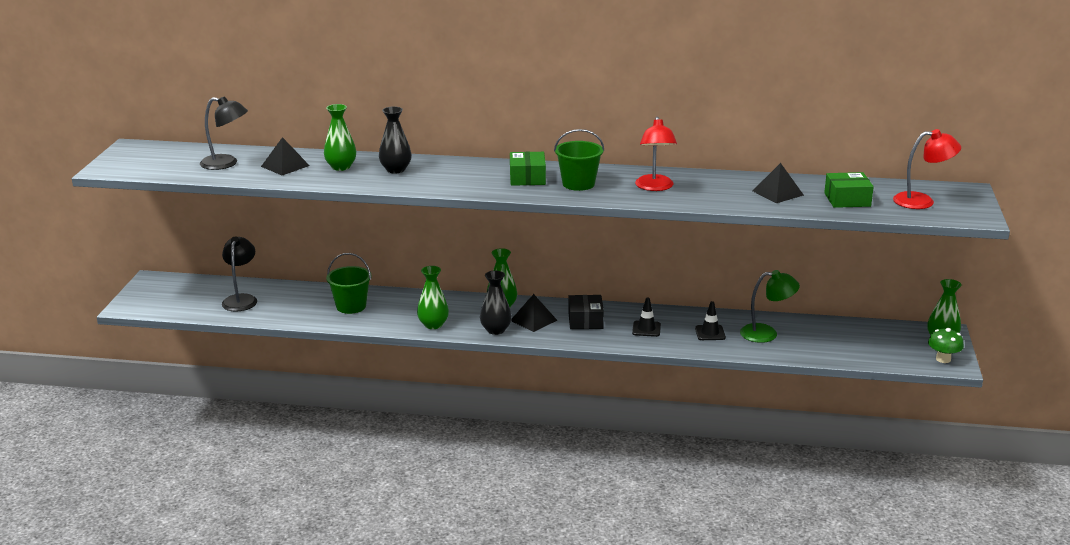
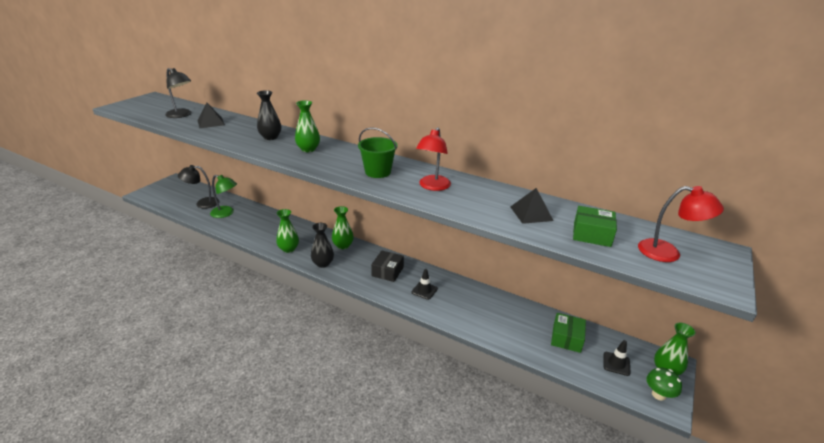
camera: 20 degrees right, 5 degrees up
black lamp [222,236,257,311] -> black lamp turned 120 degrees counterclockwise [178,165,220,209]
green vase [324,104,356,171] -> green vase moved to [295,100,320,152]
green bucket [326,253,372,314] -> none
green box [510,152,546,186] -> green box moved to [551,313,586,353]
black pyramid [511,294,557,332] -> none
black traffic cone [695,301,726,340] -> black traffic cone moved to [604,340,631,376]
green lamp [740,270,800,343] -> green lamp moved to [210,175,237,218]

